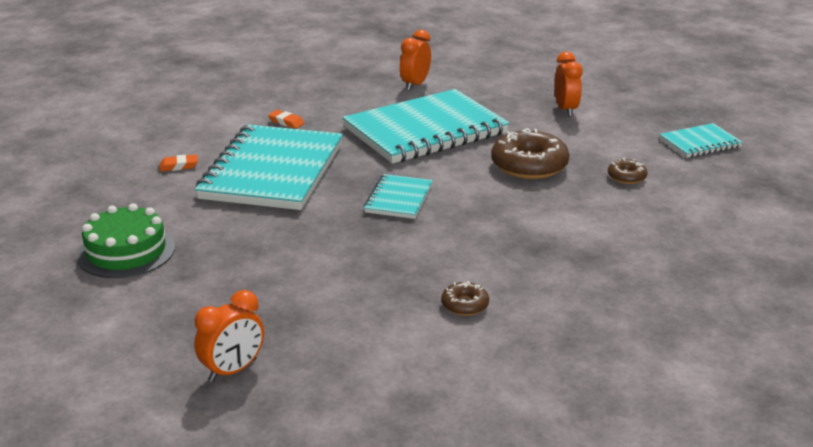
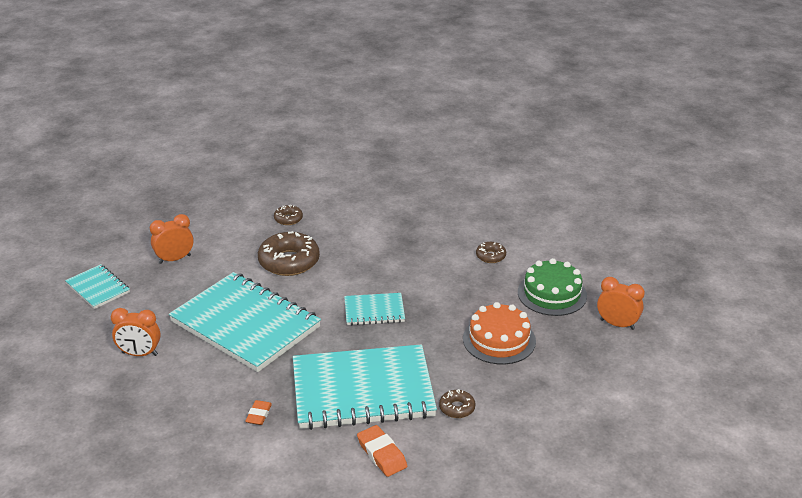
camera: 110 degrees left, 5 degrees up
green cake [76,203,175,278] -> green cake moved to [518,258,587,316]
orange eraser [159,154,198,171] -> orange eraser [357,425,407,477], size x1.53
turquoise notebook [659,123,742,158] -> turquoise notebook moved to [65,264,130,309]
none -> brown donut [439,389,476,418]
none -> orange cake [463,302,536,365]

